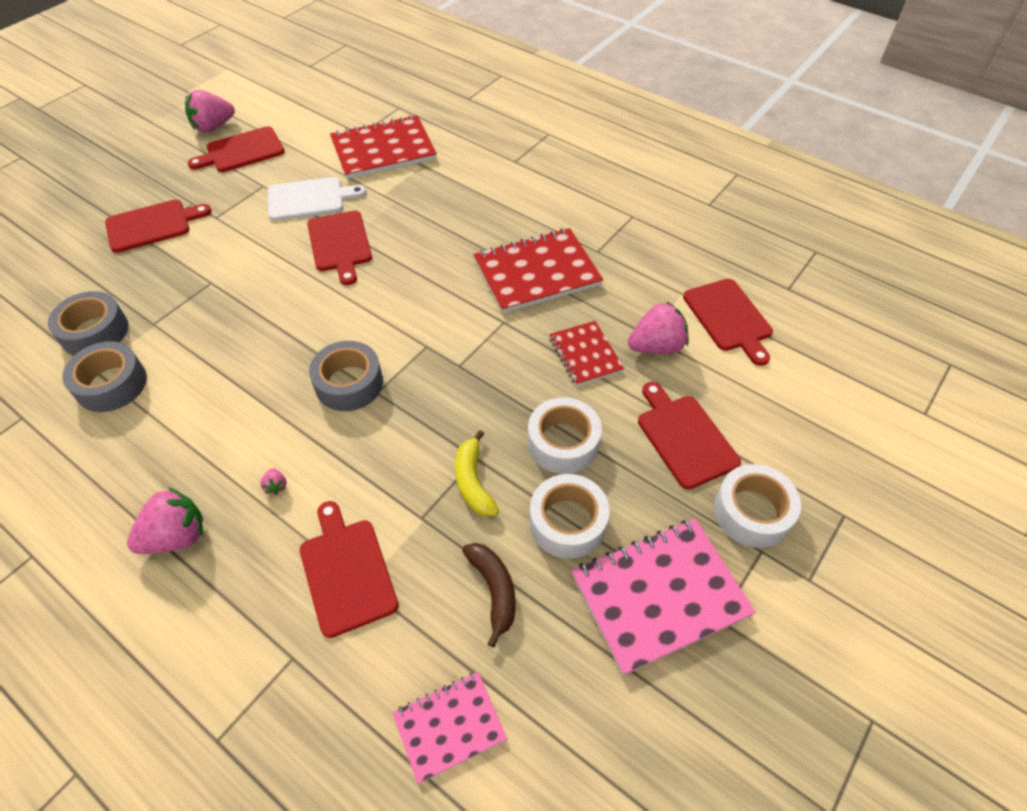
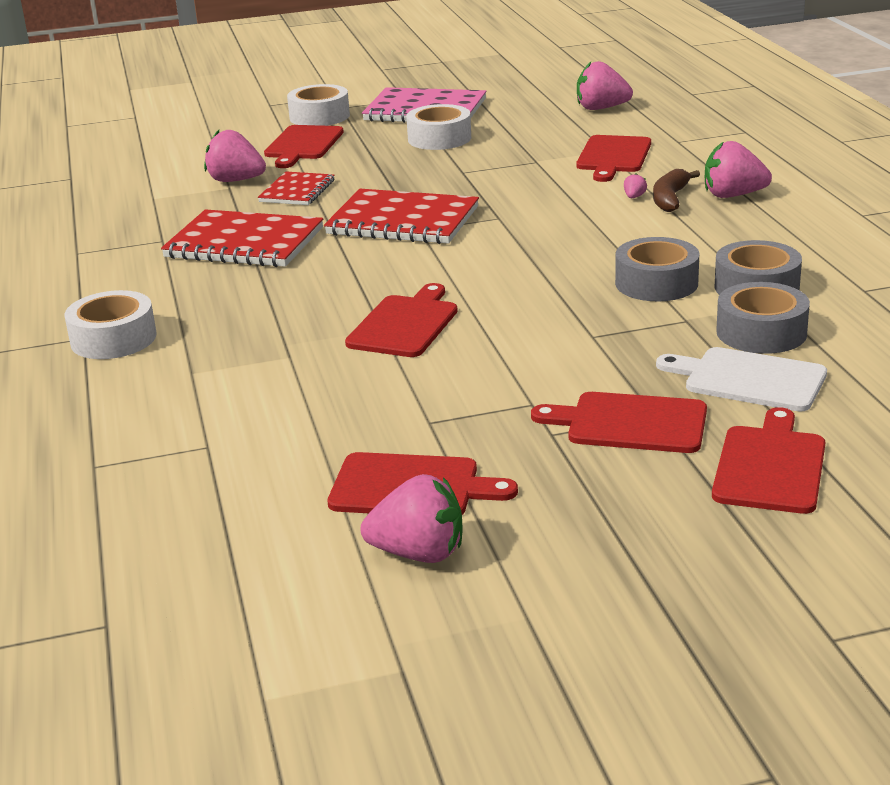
camera: 140 degrees left, 25 degrees down
white cutting board [268,177,366,221] -> white cutting board moved to [656,347,827,412]
grey tape [309,341,383,411] -> grey tape moved to [615,237,699,301]
red notebook [330,115,437,179] -> red notebook moved to [324,189,479,244]
pink notebook [393,672,507,784] -> pink strawberry [577,61,633,110]
yellow banana [455,430,499,517] -> none
brown banana [462,543,515,647] -> brown banana moved to [653,169,700,212]
white tape [528,397,602,474] -> white tape moved to [64,290,156,359]
red cutting board [683,279,773,366] -> red cutting board moved to [712,407,825,514]

